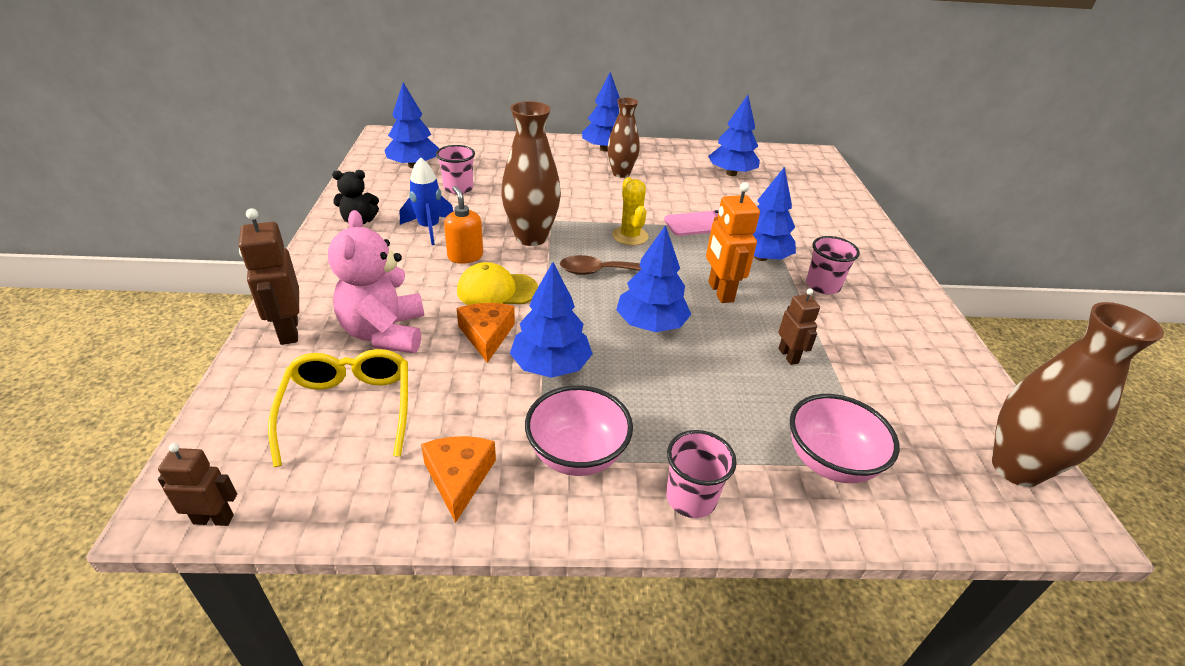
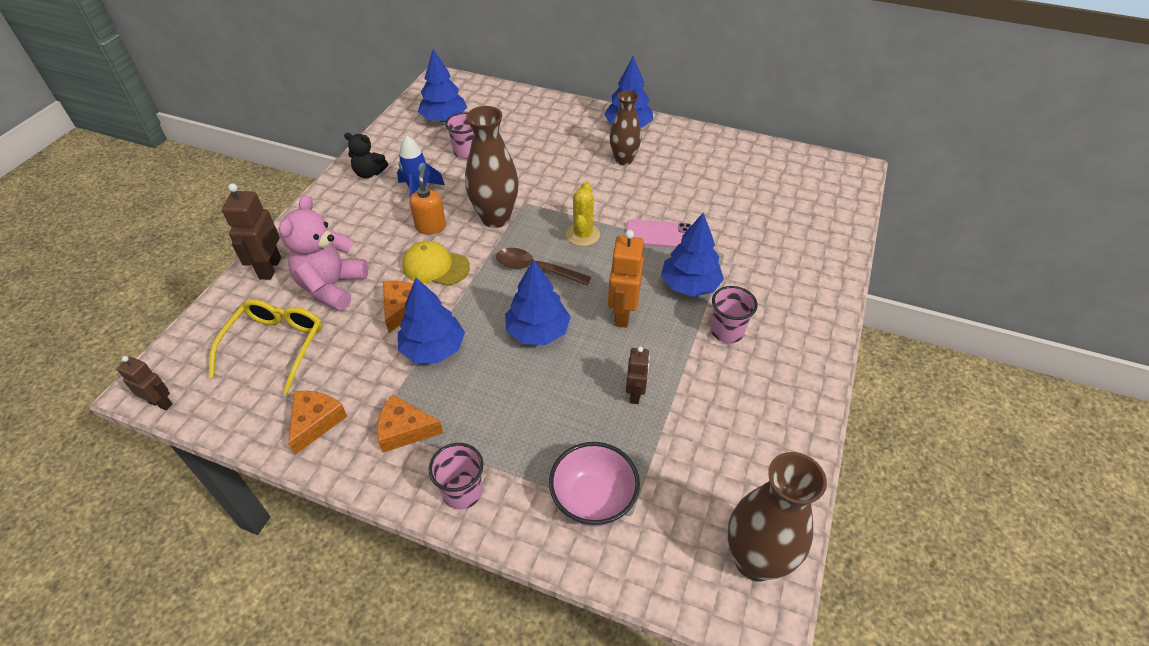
camera: 25 degrees right, 10 degrees up
pink bowl [525,385,633,476] -> orange cheese [377,395,443,453]
blue tree [708,95,760,176] -> none

